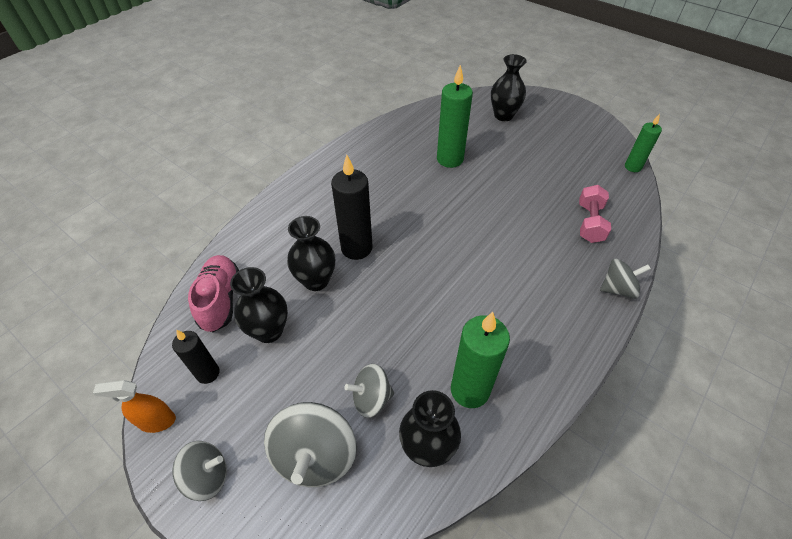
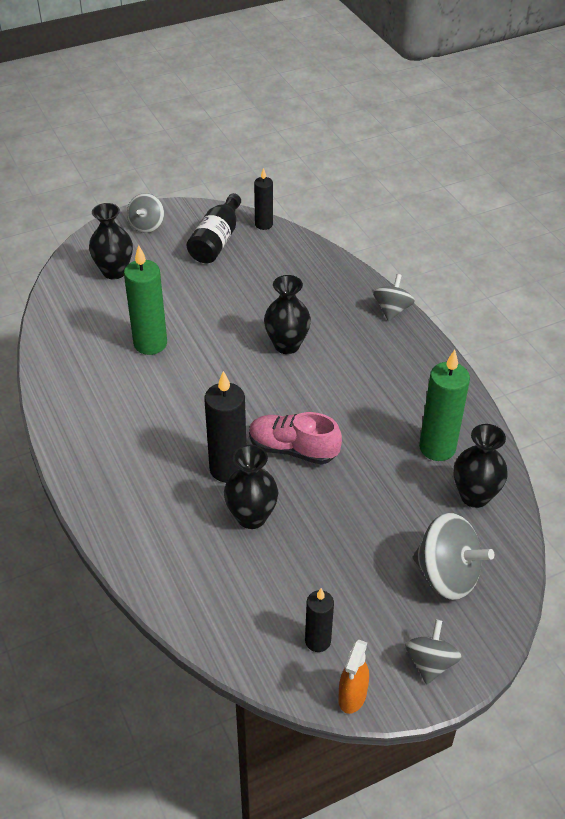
camera: 65 degrees left, 5 degrees down
pink shoe [188,255,239,332] -> pink shoe moved to [249,412,342,465]
black vase [230,267,288,343] -> black vase moved to [264,275,311,354]
grey spinning top [344,364,394,418] -> grey spinning top moved to [127,193,164,233]
pink dumbbell [579,185,611,243] -> none
green candle [625,114,662,172] -> black candle [254,168,273,230]
none -> black bottle [187,193,241,263]

